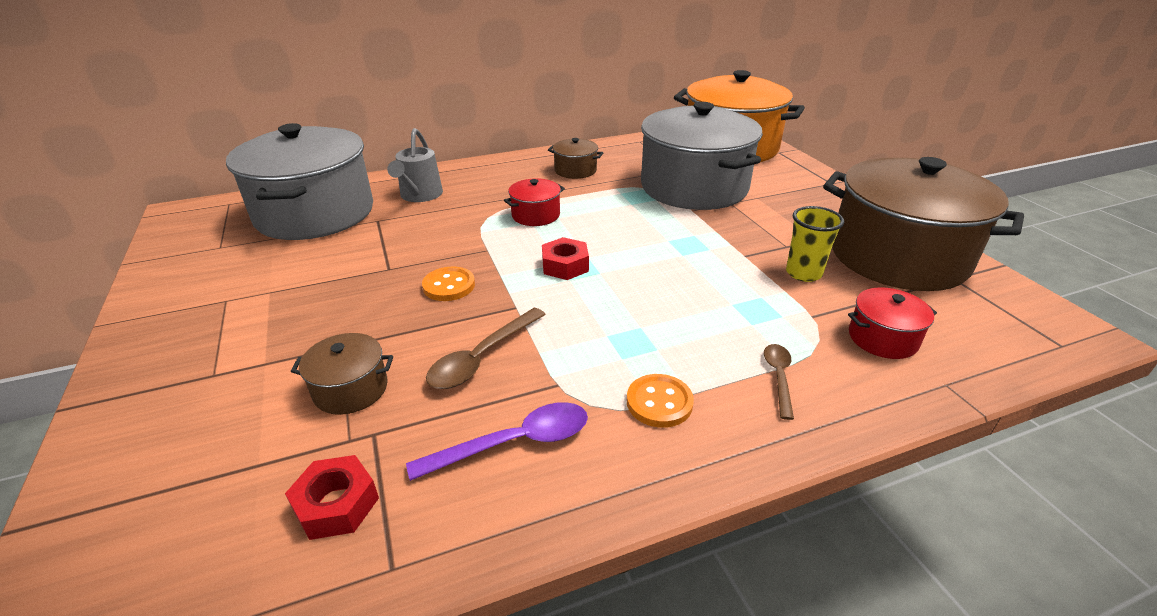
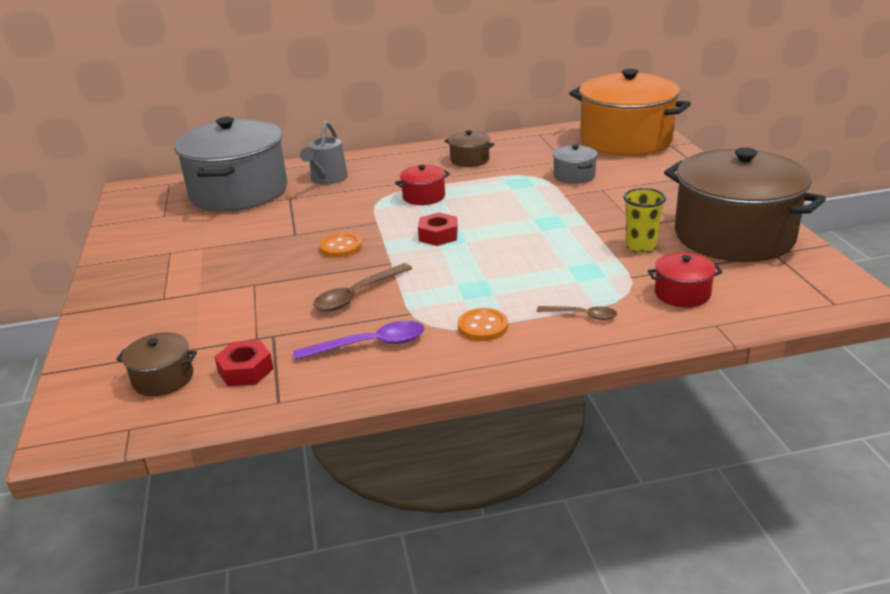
camera: 10 degrees right, 5 degrees down
brown pot [291,333,393,415] -> brown pot moved to [116,332,197,396]
grey pot [641,102,763,210] -> grey pot [553,145,598,184], size x0.42
brown spoon [764,344,794,420] -> brown spoon turned 90 degrees clockwise [537,306,617,320]

